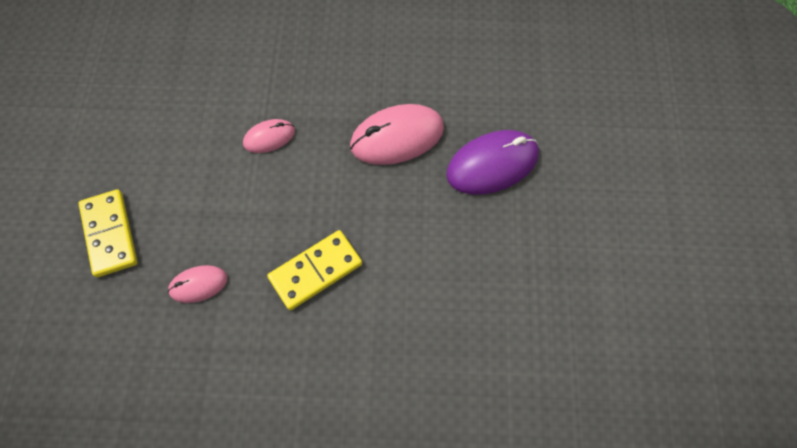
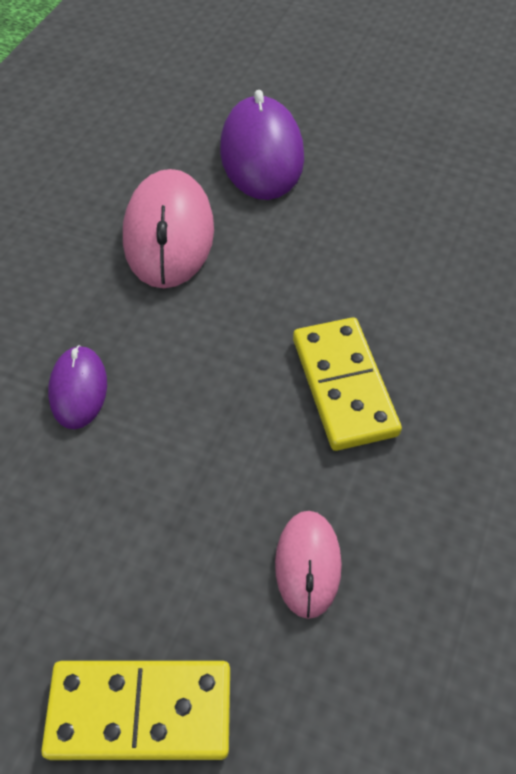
camera: 70 degrees left, 10 degrees down
pink mouse [243,119,295,153] -> purple mouse [48,345,107,429]

